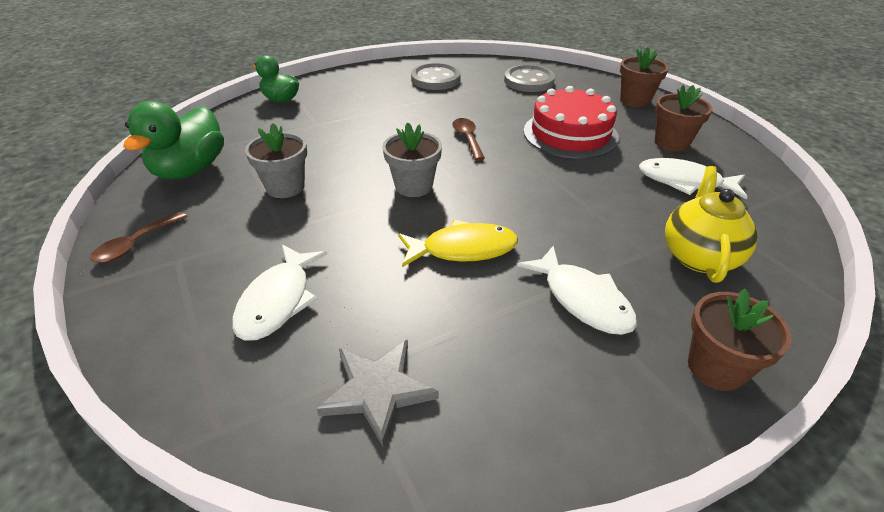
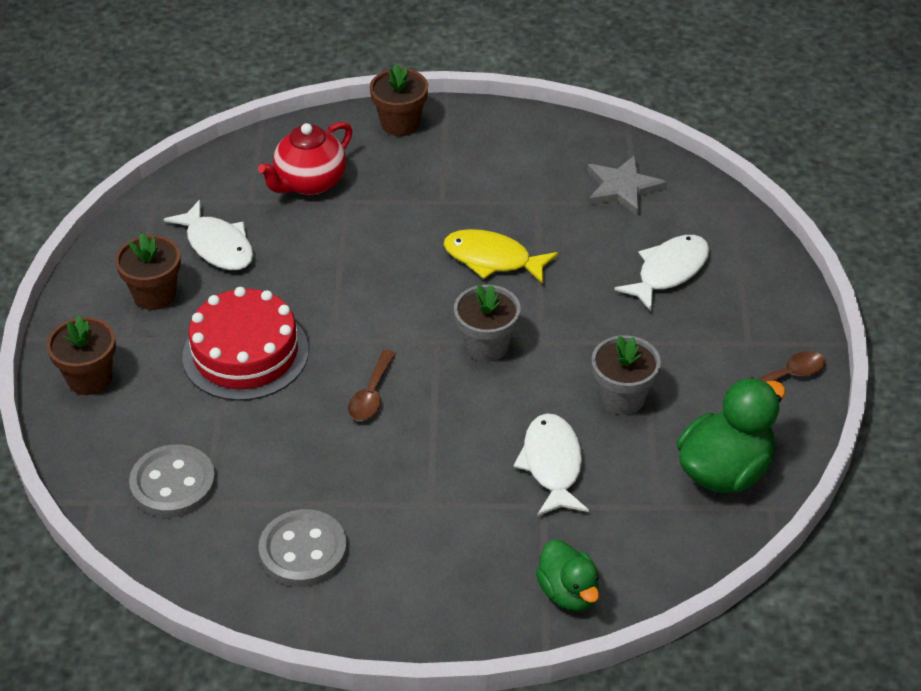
camera: 150 degrees left, 5 degrees up
white fish [517,246,637,335] -> white fish moved to [513,413,589,516]
yellow teapot [665,166,758,283] -> red teapot [258,122,352,195]

